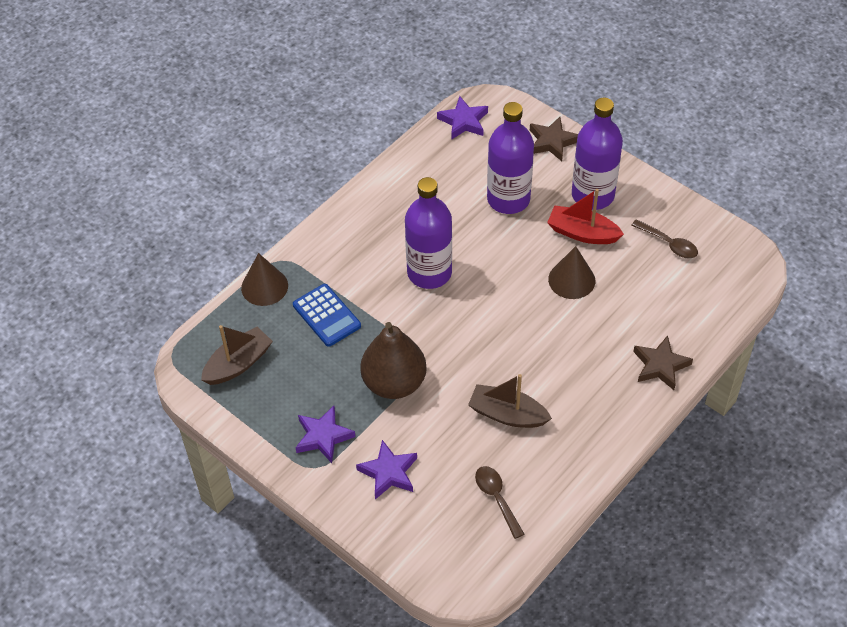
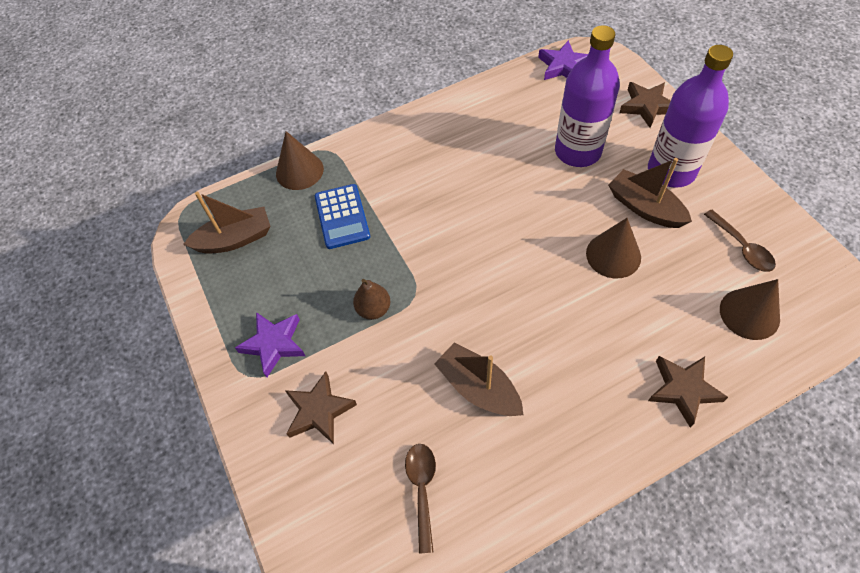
camera: 25 degrees right, 5 degrees up
purple star [356,440,417,499] -> brown star [285,372,357,444]
brown pear [360,322,427,399] -> brown pear [353,279,390,320], size x0.50
purple bottle [405,177,452,289] -> none
red boat [547,189,624,244] -> brown boat [608,158,692,228]
none -> brown cone [720,279,780,340]

